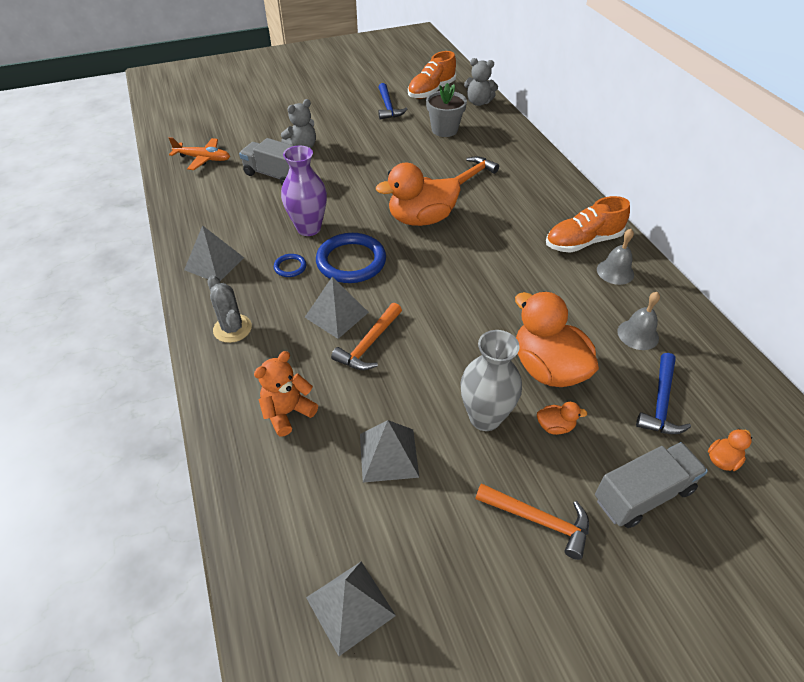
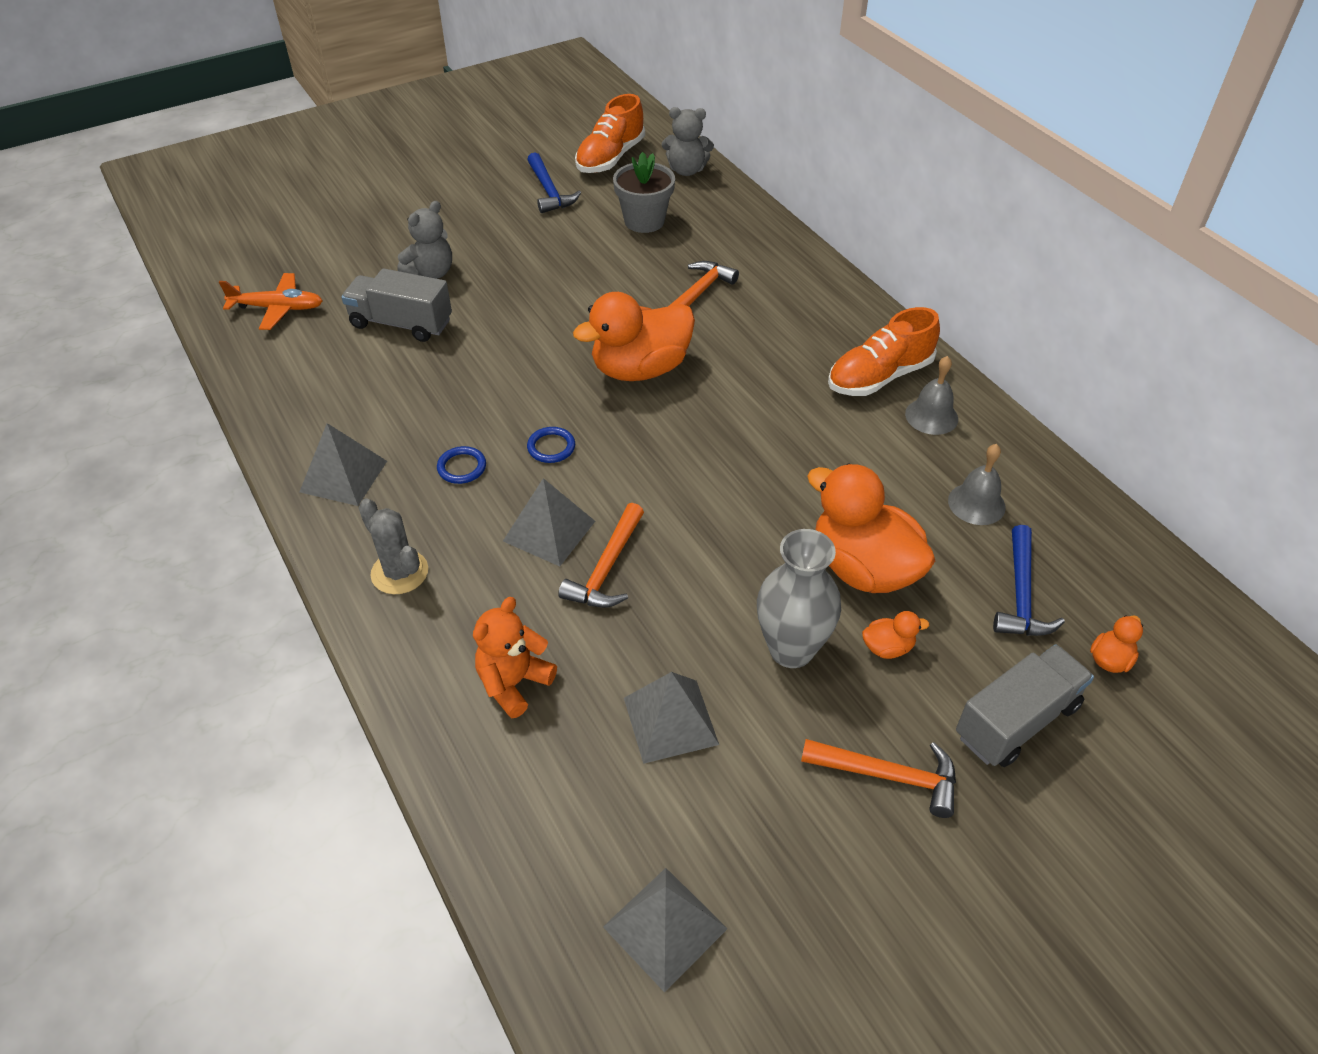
camera: 10 degrees left, 0 degrees up
purple vase [281,146,327,236] -> none
blue ring [316,233,386,283] -> blue ring [527,427,575,463], size x0.46

